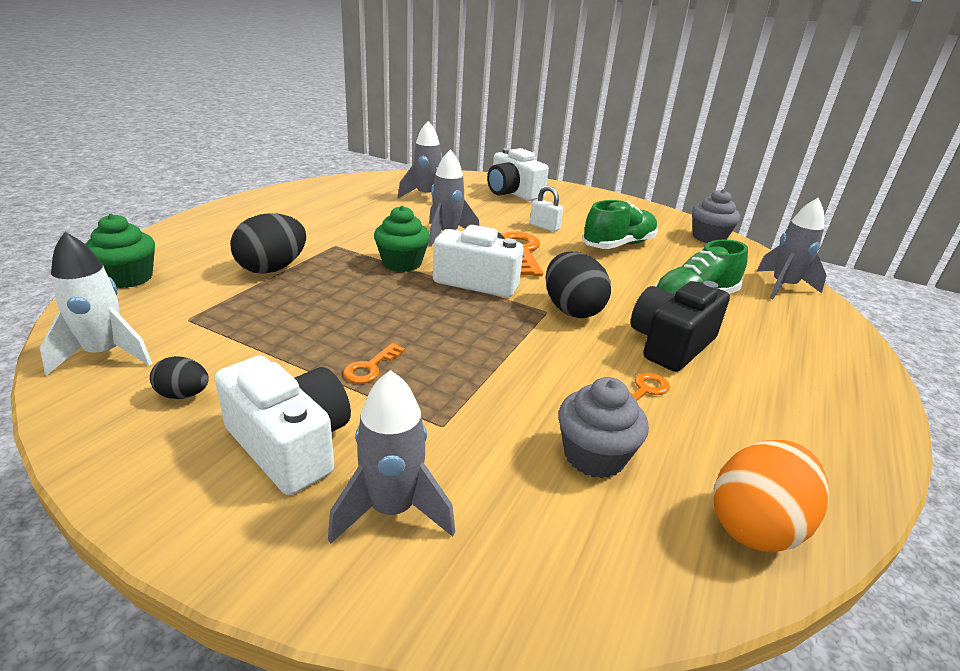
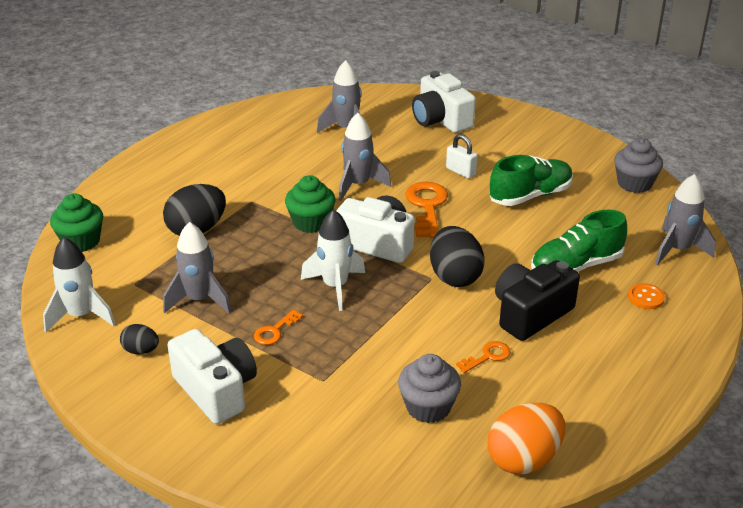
camera: 10 degrees right, 5 degrees up
grey rocket [328,370,455,544] -> grey rocket moved to [163,222,231,314]
none -> white rocket [301,209,365,311]
none -> orange button [628,283,665,309]

